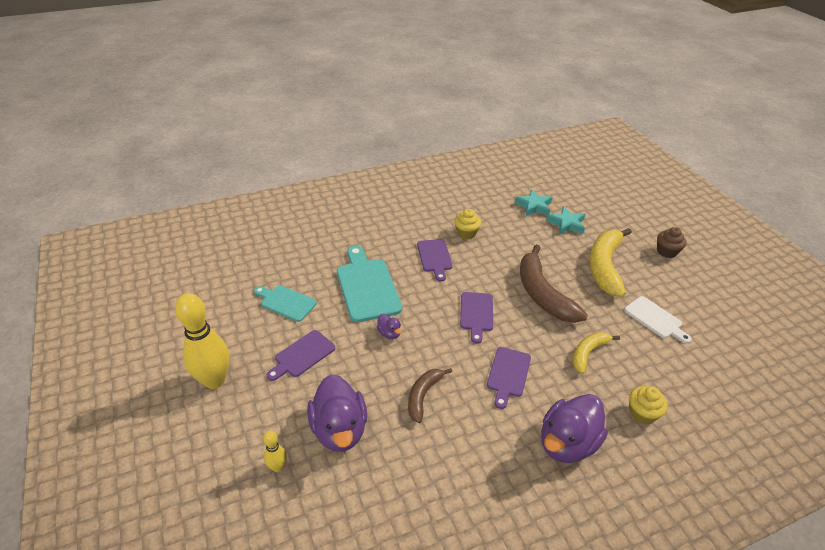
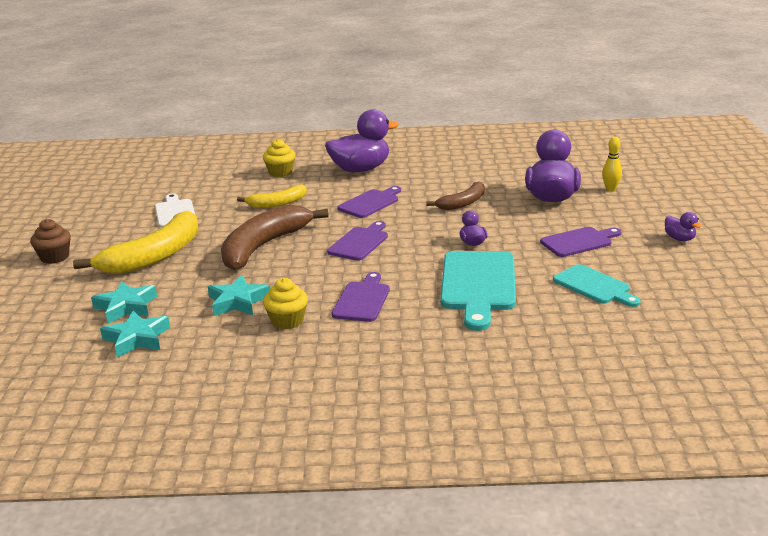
camera: 155 degrees left, 15 degrees down
yellow bowling pin [175,293,230,389] -> purple duck [665,212,701,241]
brown banana [520,244,588,323] -> brown banana turned 150 degrees counterclockwise [221,205,329,270]
none -> turquoise star [208,275,270,316]

